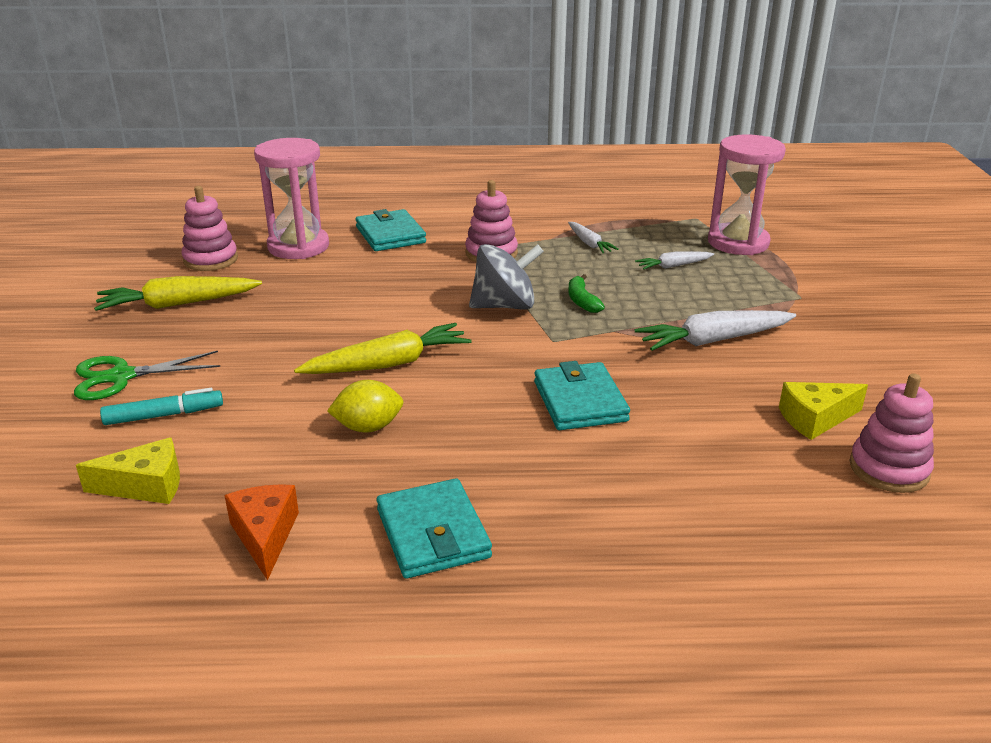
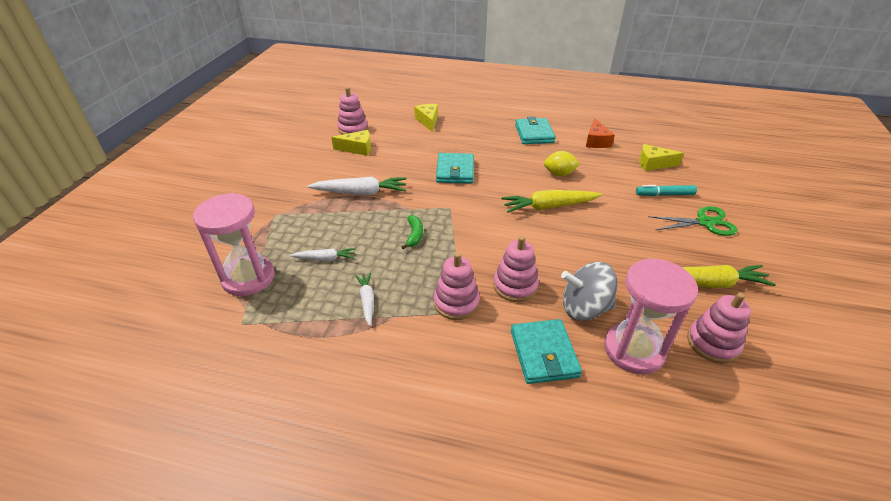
camera: 165 degrees left, 10 degrees up
grey spinning top [469,244,544,310] -> grey spinning top moved to [561,262,617,321]
none -> yellow cheese [414,104,438,132]
none -> pink stacking toy [493,236,539,302]

